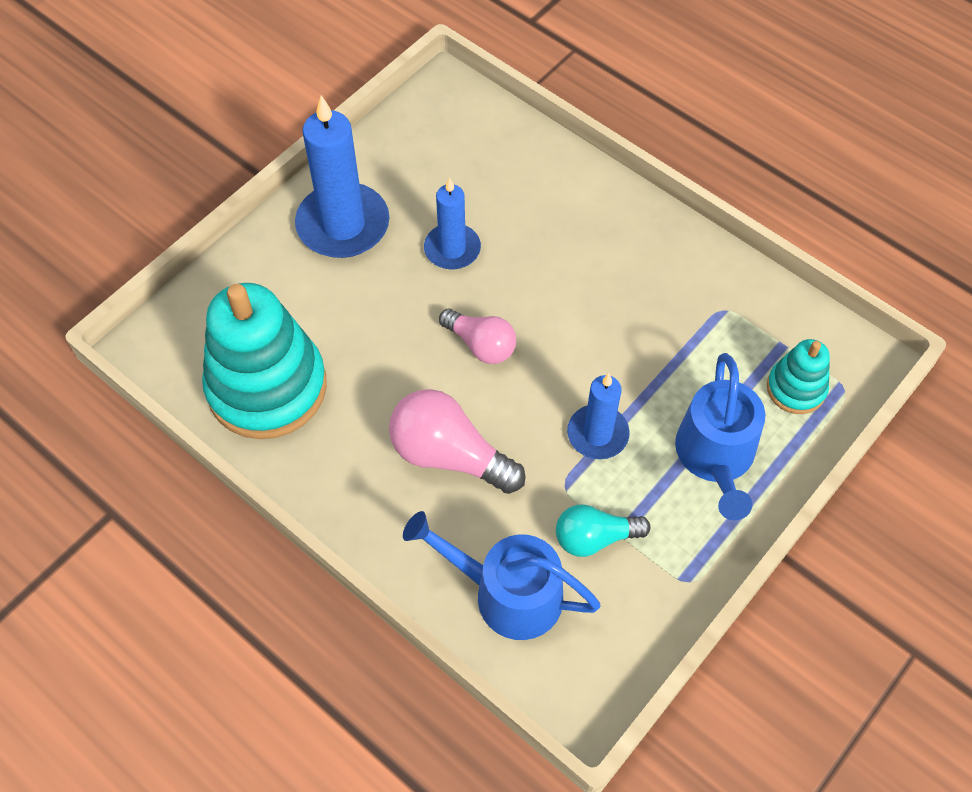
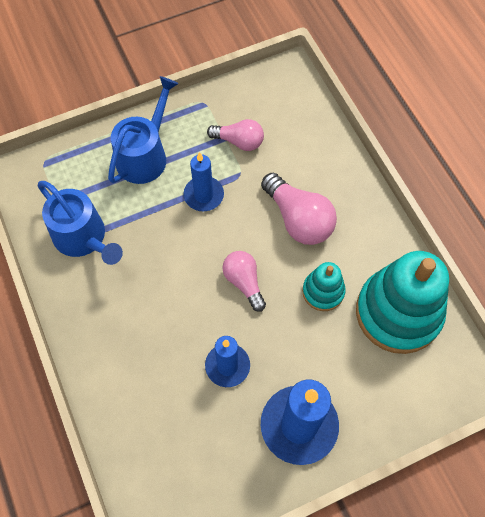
camera: 155 degrees left, 5 degrees up
blue watering can [403,511,601,640] -> blue watering can moved to [38,181,123,265]
turquoise light bulb [556,504,650,557] -> pink light bulb [207,119,264,151]
turquoise stacking toy [767,339,830,414] -> turquoise stacking toy moved to [302,262,346,311]

